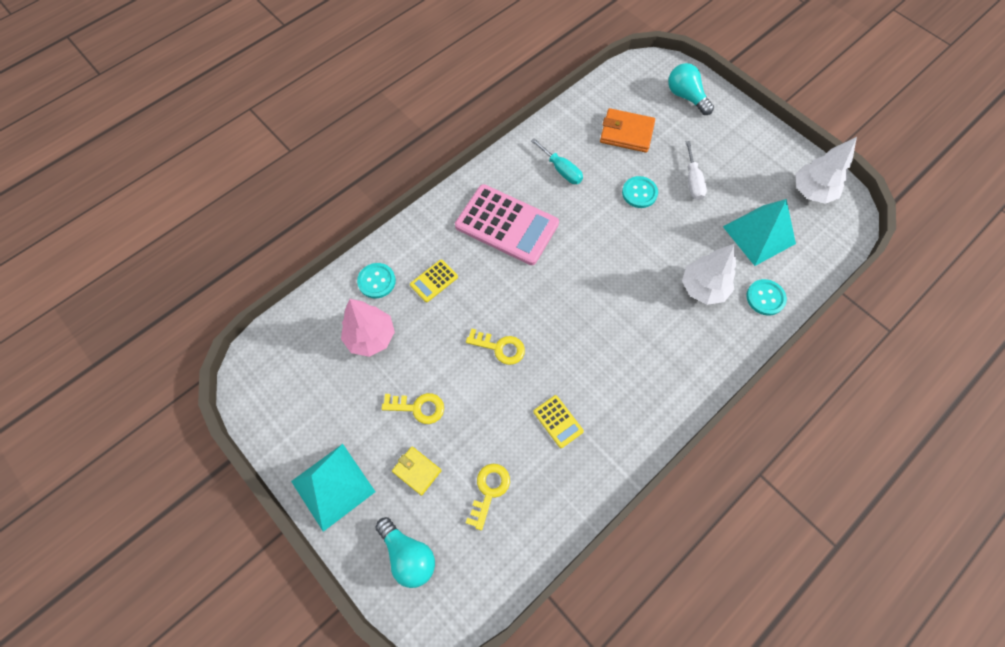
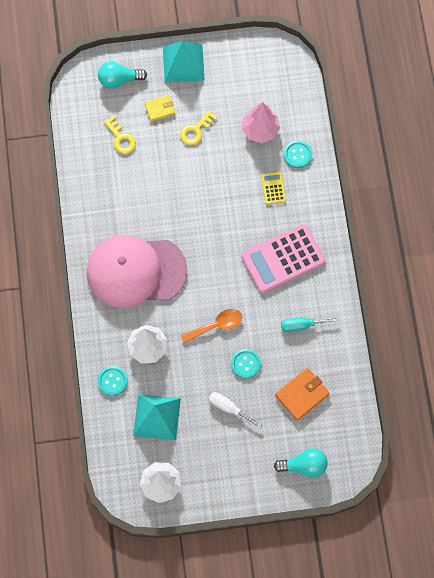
camera: 125 degrees right, 5 degrees up
yellow key [466,328,525,365] -> none
yellow calculator [533,395,584,448] -> none
none -> pink cap [87,235,188,308]
none -> orange spoon [181,309,242,343]

